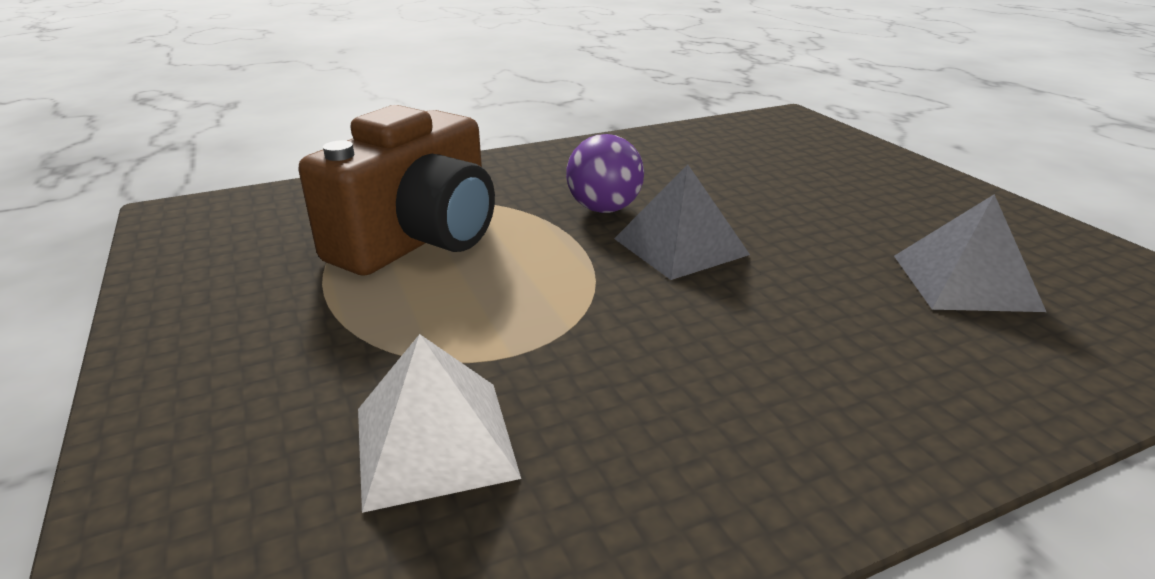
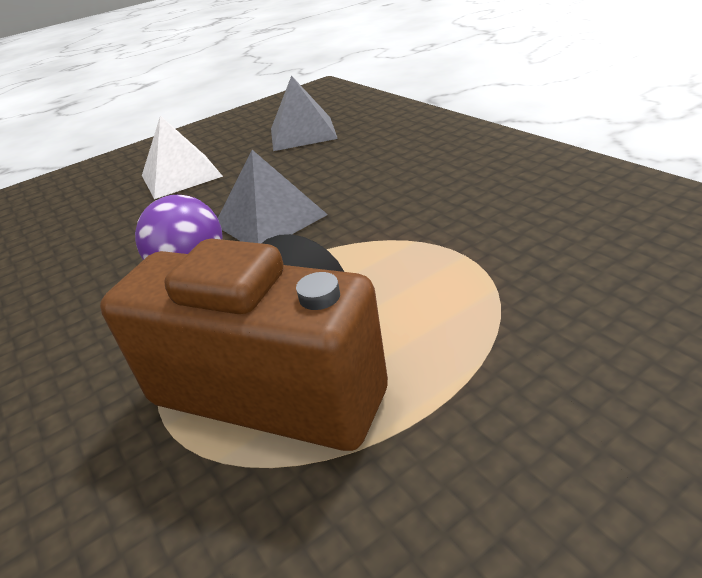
camera: 95 degrees left, 5 degrees up
white pyramid [358,334,521,513] -> white pyramid moved to [142,116,223,199]

